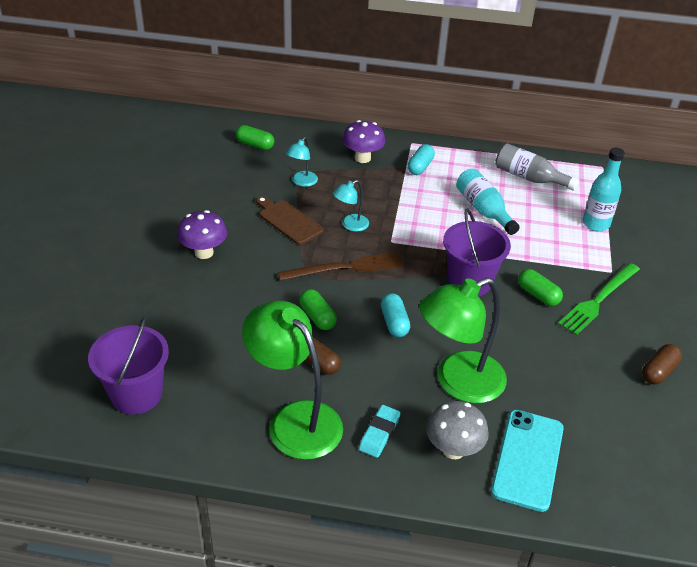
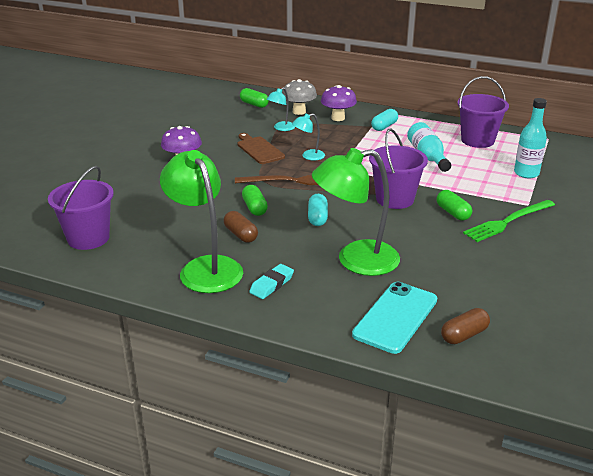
camera: 15 degrees right, 10 degrees down
grey mushroom [426,401,489,459] -> grey mushroom moved to [282,79,317,115]
grey bottle [495,143,579,191] -> purple bucket [458,76,509,148]
brown capsule [642,344,682,384] -> brown capsule moved to [441,308,490,344]

